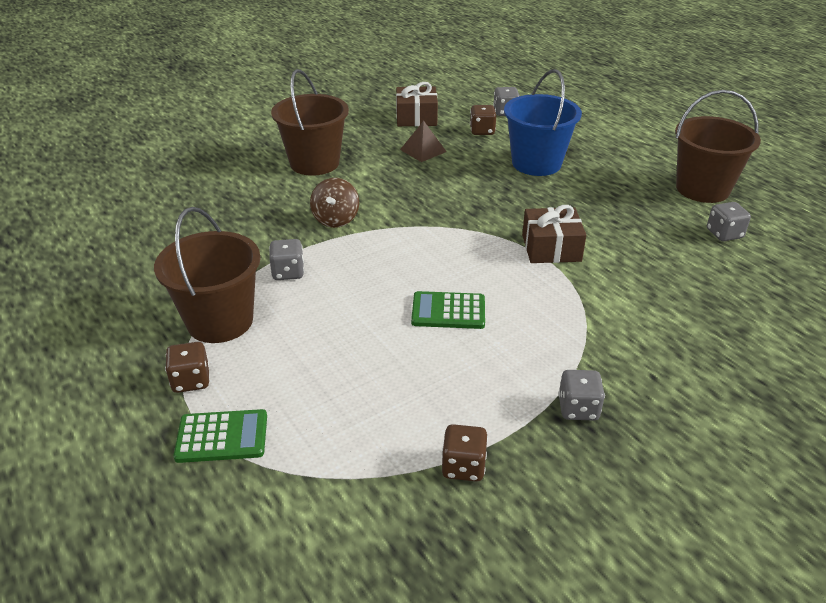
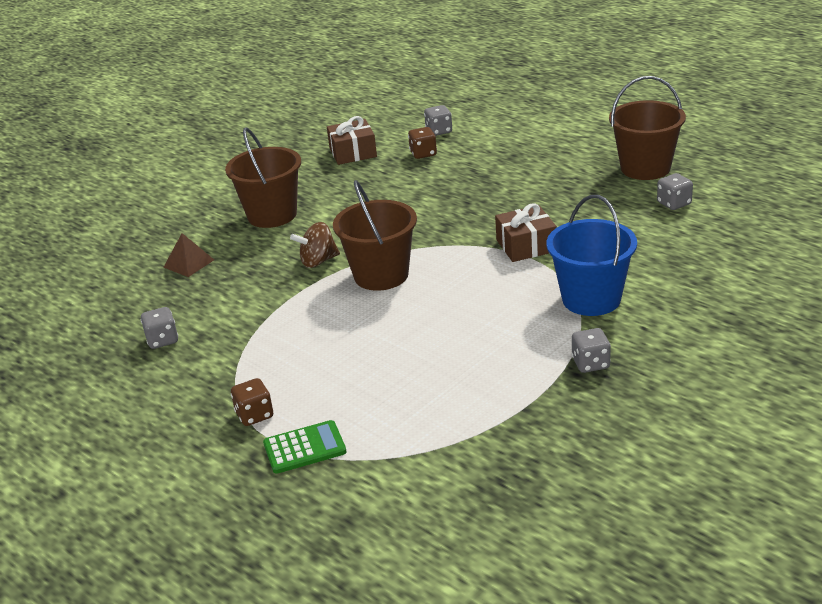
camera: 10 degrees left, 5 degrees down
brown bucket [154,207,261,343] -> brown bucket moved to [333,180,417,291]
grey dice [269,239,304,280] -> grey dice moved to [141,307,178,349]
brown spinning top [310,178,359,228] -> brown spinning top turned 75 degrees clockwise [290,222,340,268]
brown pyramid [400,121,447,162] -> brown pyramid moved to [163,233,214,277]
green calculator [411,291,485,329] -> none
brown dice [442,424,488,482] -> none
blue bucket [504,69,582,176] -> blue bucket moved to [547,195,637,316]

